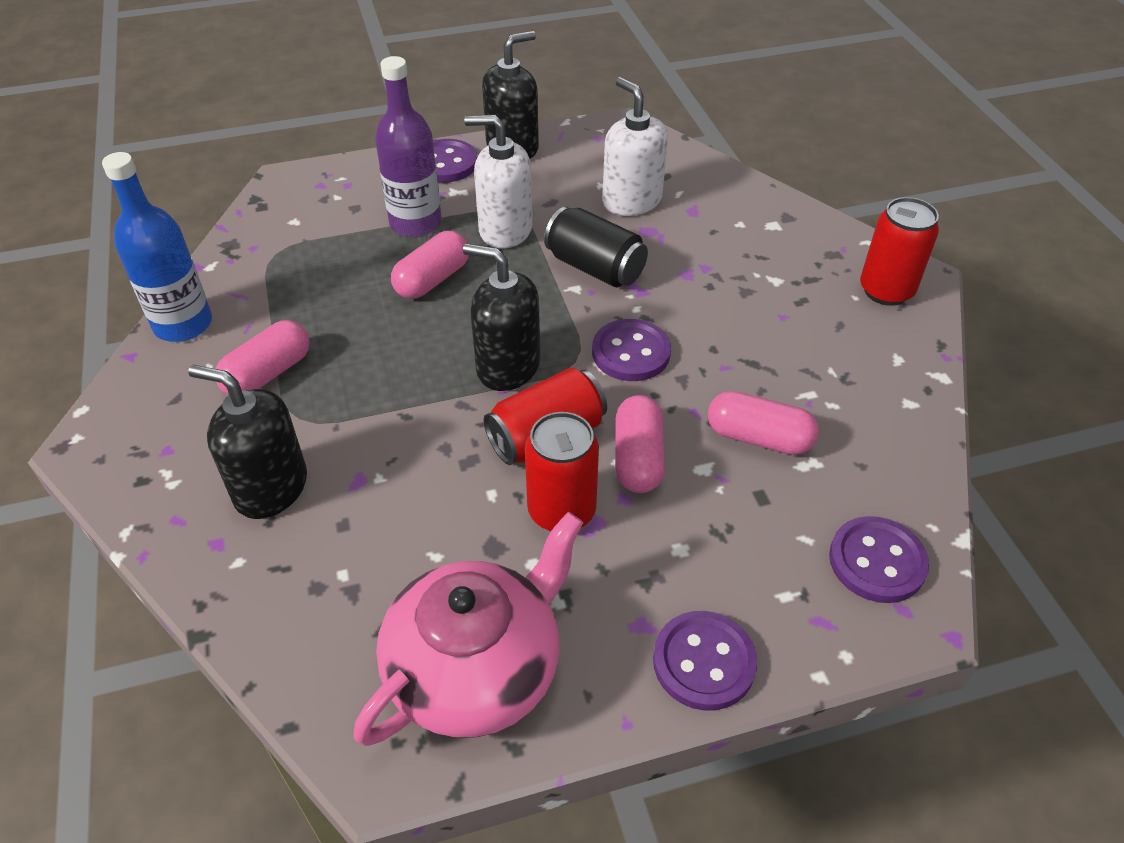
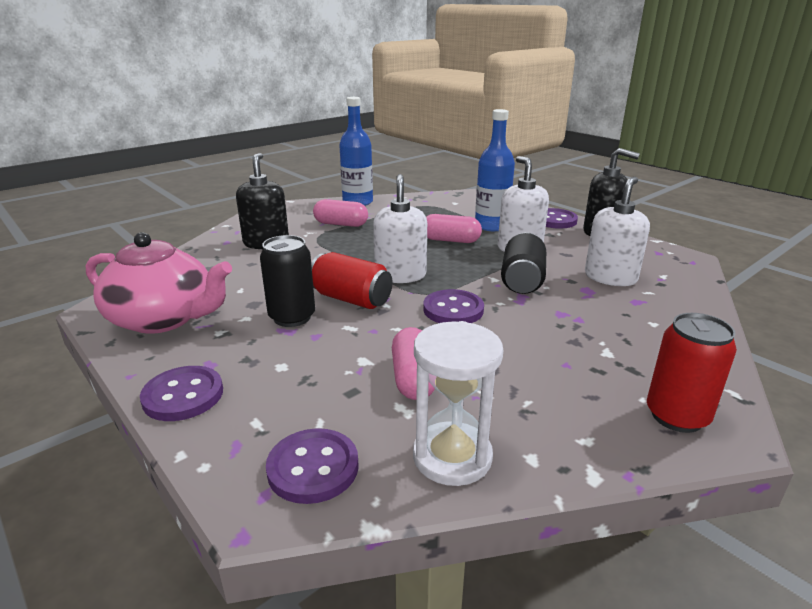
camera: 65 degrees right, 20 degrees down
purple bottle [375,56,442,237] -> blue bottle [475,109,515,231]
black soap dispenser [463,243,540,391] -> white soap dispenser [373,174,427,283]
red can [525,412,599,532] -> black can [260,235,315,327]
pink capsule [615,395,665,493] -> none
none -> white hourglass [413,321,504,486]

